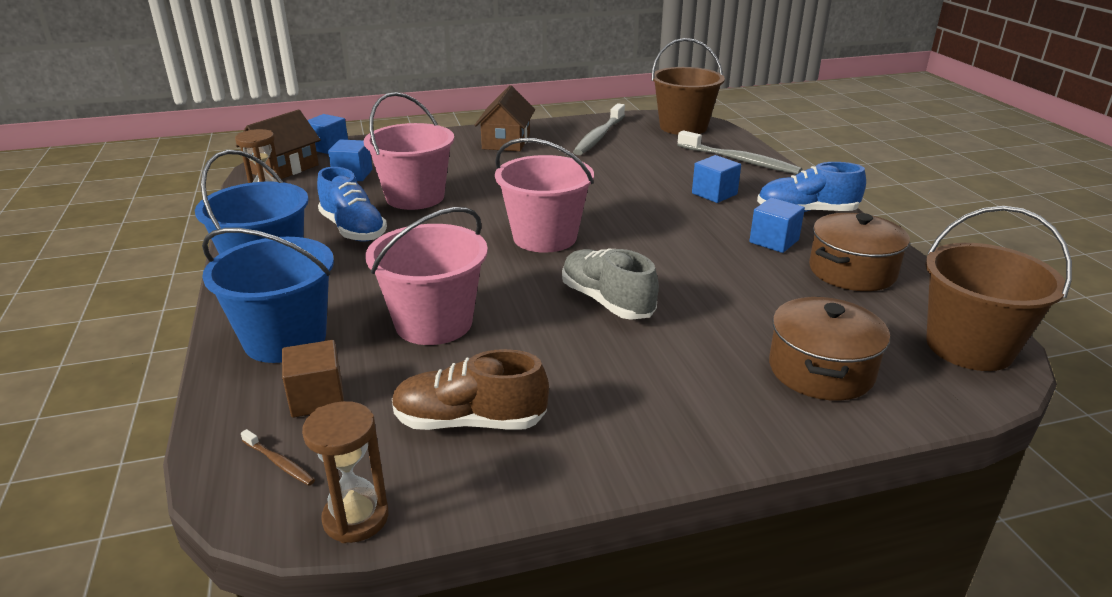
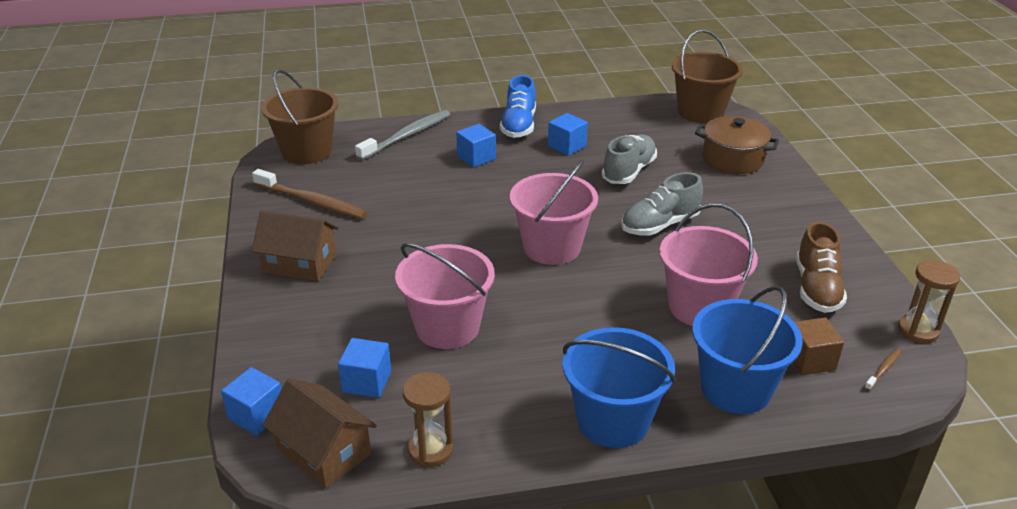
camera: 85 degrees left, 5 degrees up
blue shoe [317,167,387,241] -> none
grey toothbrush [573,103,625,155] -> brown toothbrush [252,169,367,219]
brown pot [809,213,910,291] -> none
none -> grey shoe [602,134,657,184]

